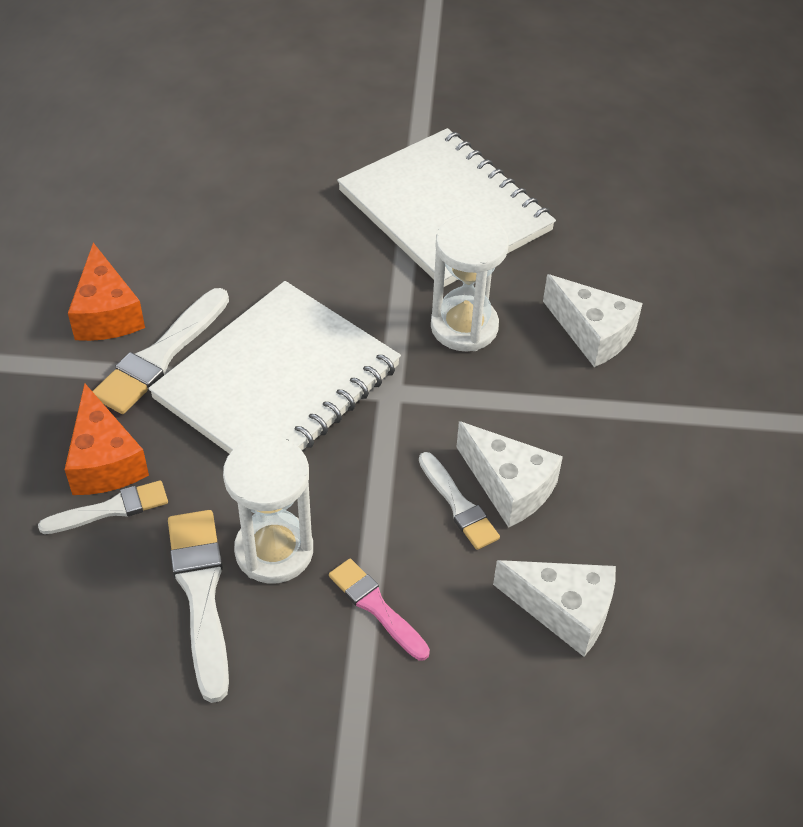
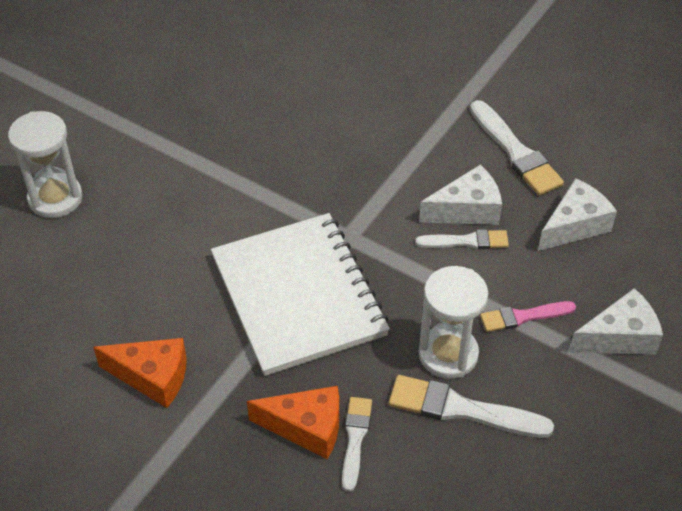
camera: 60 degrees left, 0 degrees up
white brush [92,288,229,414] -> white brush moved to [470,100,564,196]
white notebook [337,128,556,287] -> none
white hourglass [431,215,509,351] -> white hourglass moved to [8,111,83,218]
white cheese [543,274,643,367] -> white cheese moved to [569,288,663,355]

